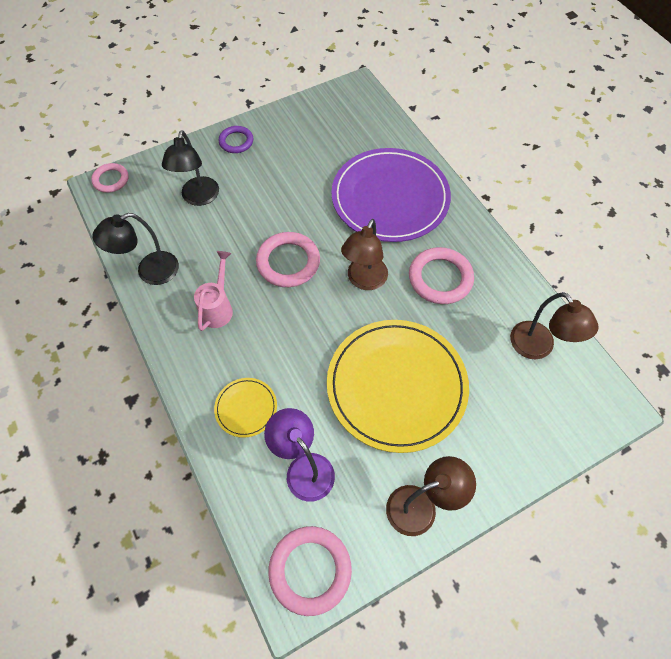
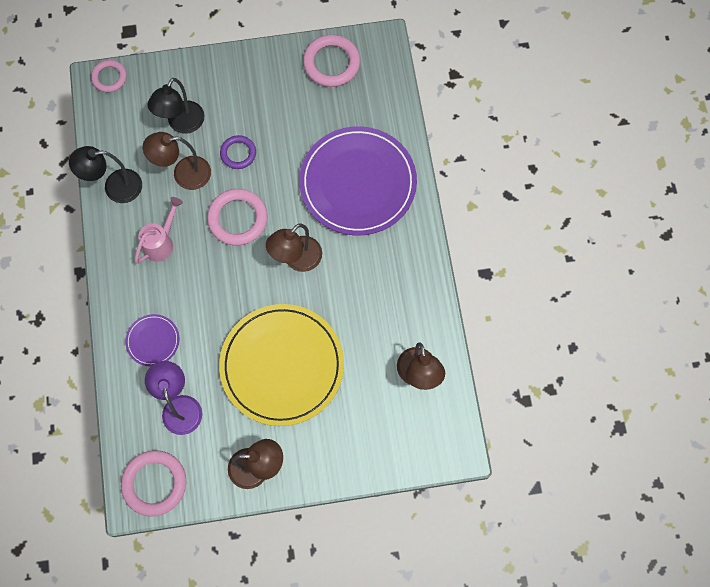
camera: 20 degrees right, 10 degrees up
yellow plate [214,378,277,438] -> purple plate [125,314,179,367]
purple ring [219,126,253,153] -> purple ring moved to [220,135,256,169]
pink ring [409,247,474,304] -> pink ring moved to [303,35,360,87]
none -> brown lamp [143,132,211,190]

